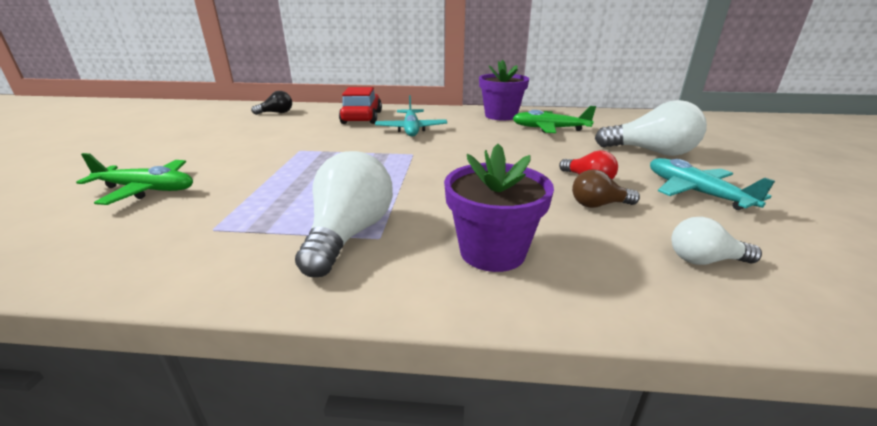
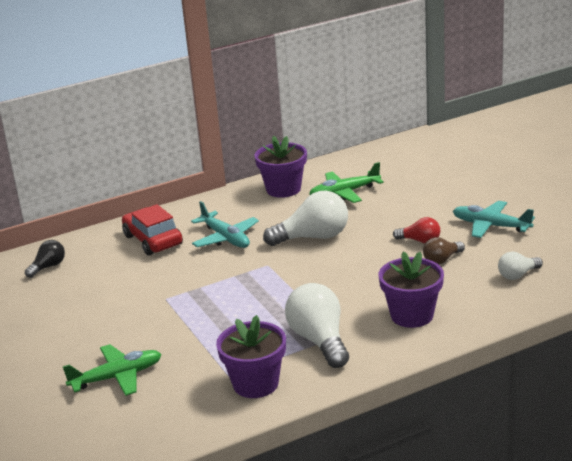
camera: 30 degrees left, 0 degrees up
white light bulb [595,100,707,156] -> white light bulb moved to [263,191,348,246]
none -> purple flower pot [216,315,286,398]

